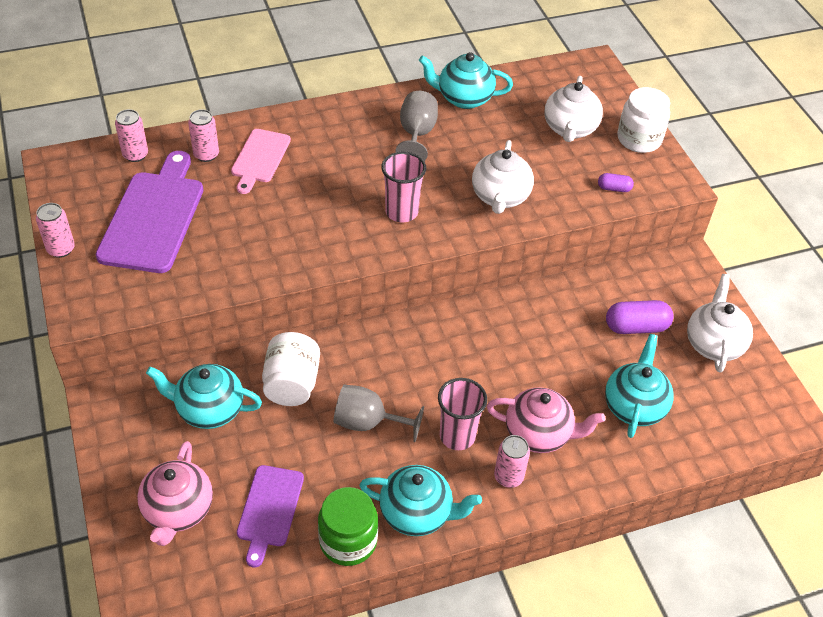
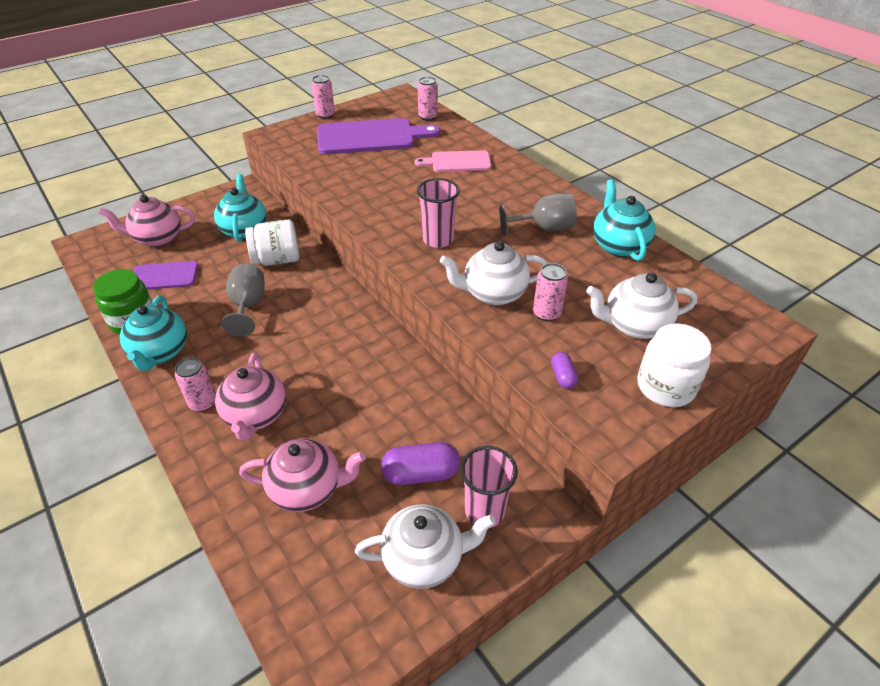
camera: 75 degrees right, 5 degrees down
pink can [188,109,219,162] -> pink can moved to [533,263,568,321]
pink cup [438,378,487,450] -> pink cup moved to [460,446,518,528]
turquoise teapot [605,334,674,438] -> pink teapot [239,438,366,512]
purple capsule [606,300,674,334] -> purple capsule turned 75 degrees counterclockwise [381,442,460,485]

